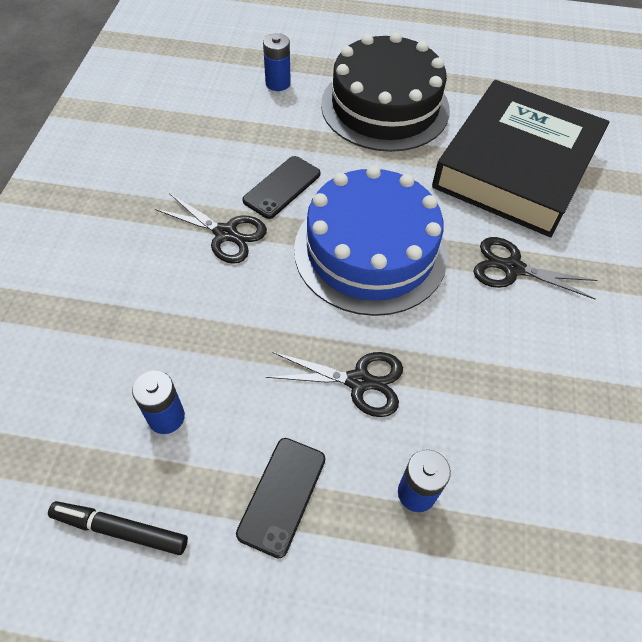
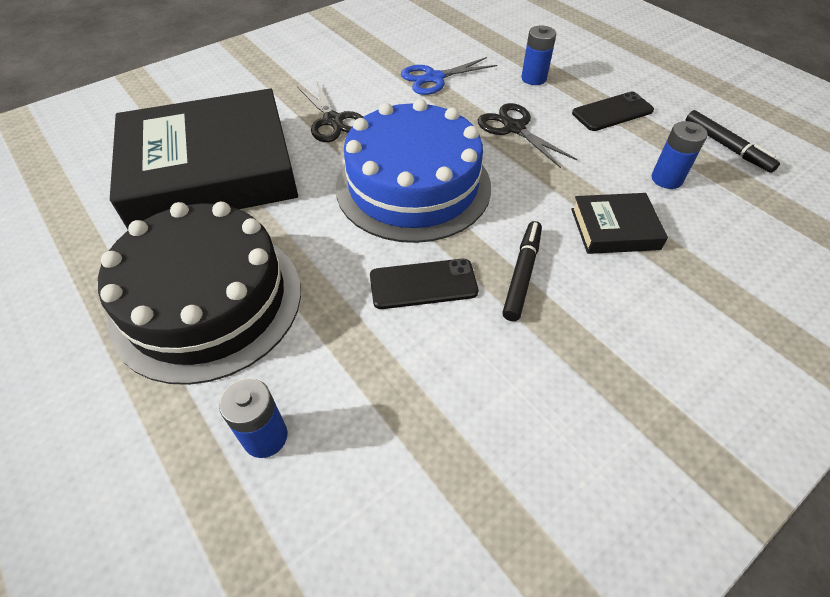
camera: 135 degrees left, 5 degrees down
black scissors [155,193,267,264] -> black marker [502,221,542,321]
none -> blue scissors [401,57,497,95]
none -> black book [571,193,668,254]

